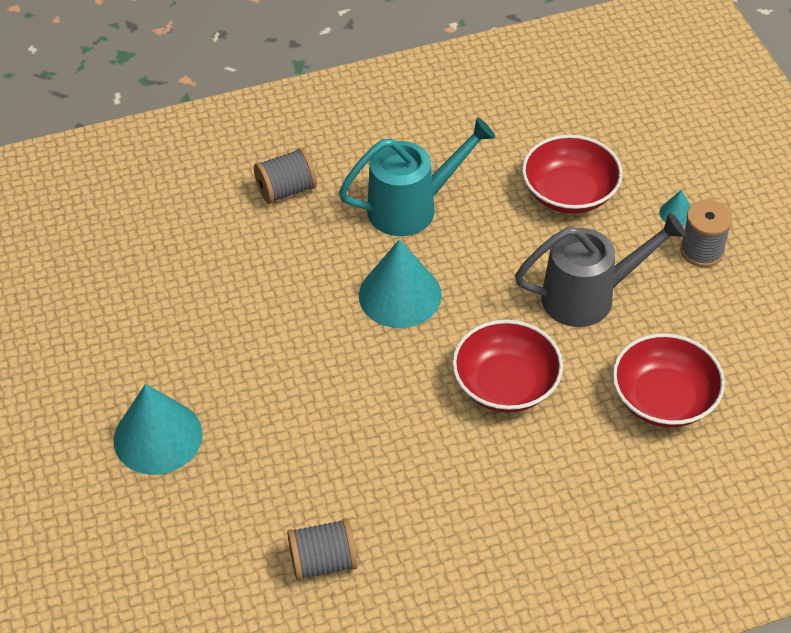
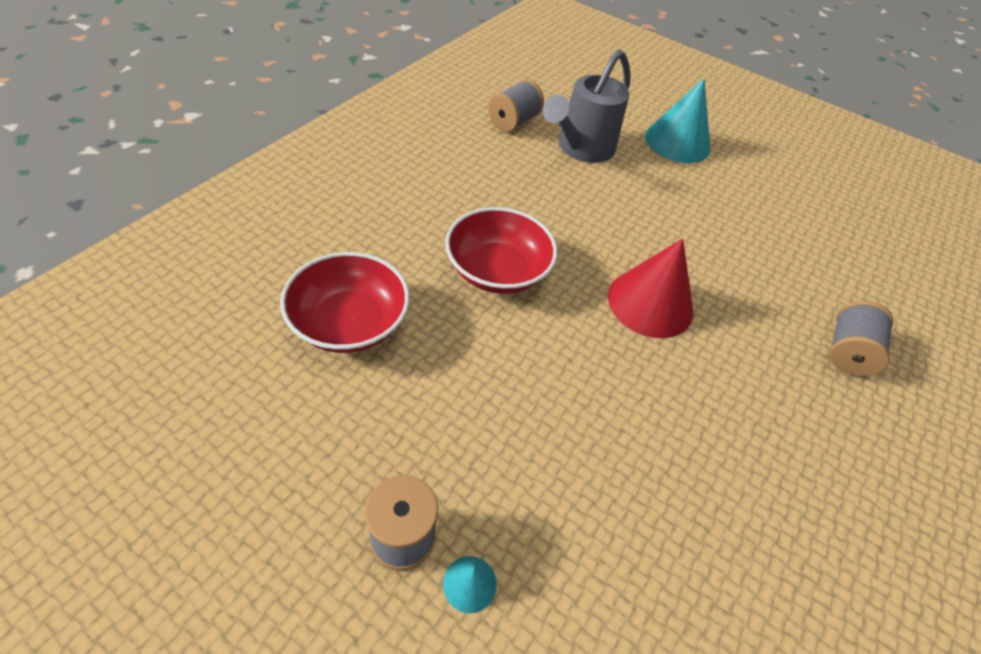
camera: 135 degrees right, 0 degrees up
turquoise watering can [339,117,496,236] -> none
turquoise cone [359,239,442,328] -> red cone [608,239,693,338]
grey watering can [515,212,686,327] -> grey watering can moved to [543,49,631,163]
red bowl [522,135,623,214] -> none

